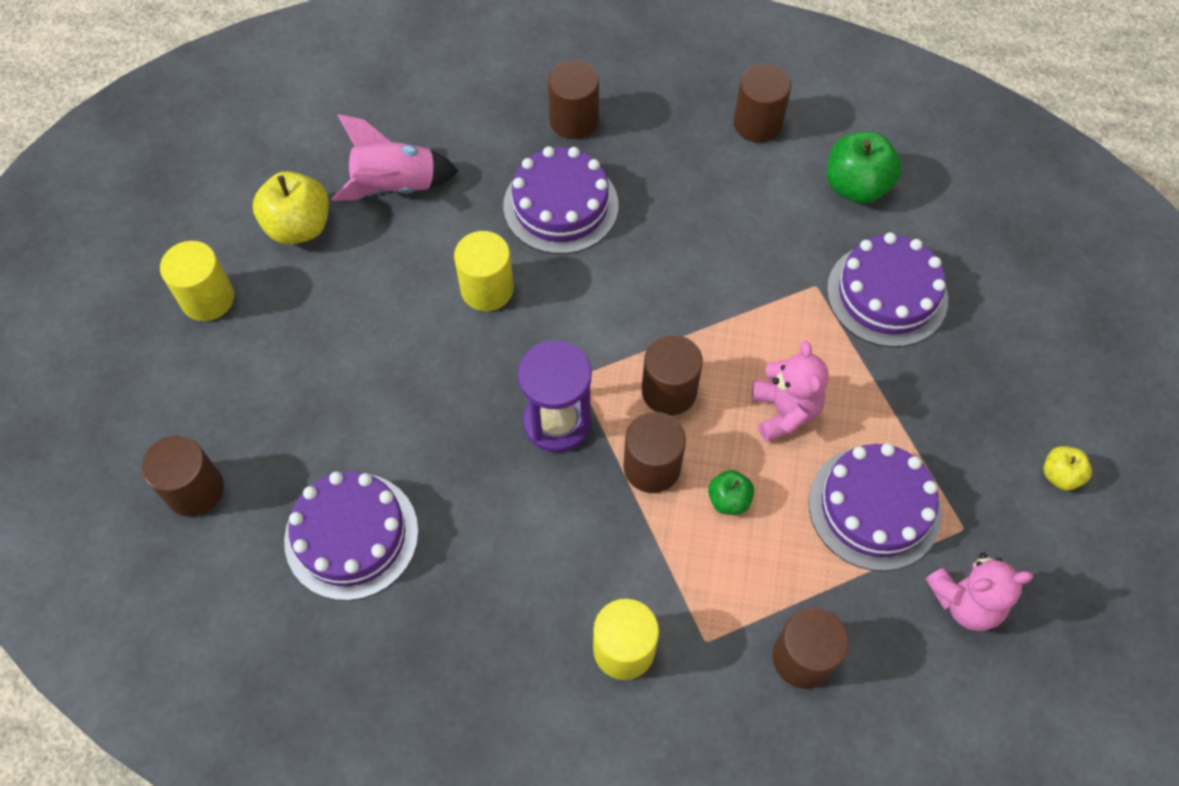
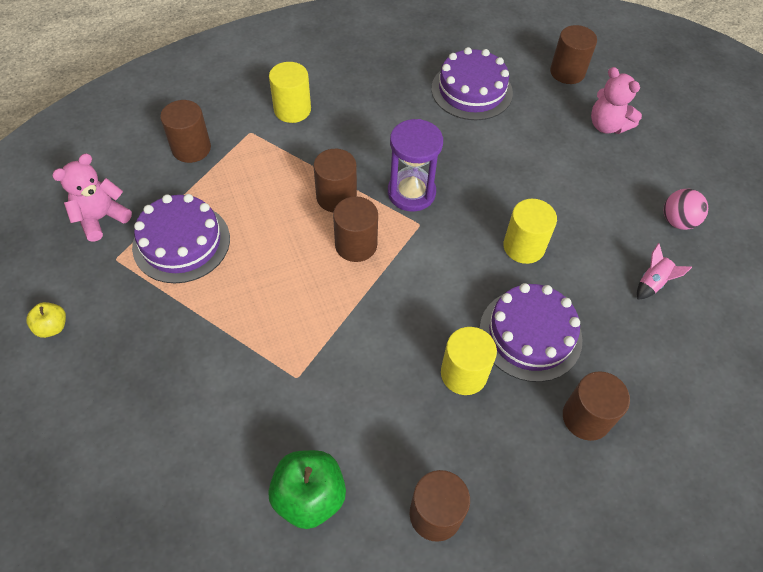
camera: 145 degrees right, 5 degrees down
yellow cylinder [160,241,234,321] -> yellow cylinder moved to [441,327,497,395]
yellow apple [253,171,329,245] -> pink ball [664,189,708,230]
pink rocket [332,114,458,201] -> pink rocket [637,243,692,300], size x0.53
green apple [708,470,754,515] -> none
pink teddy bear [751,341,829,442] -> pink teddy bear moved to [591,67,642,134]
purple cake [827,232,948,347] -> none

